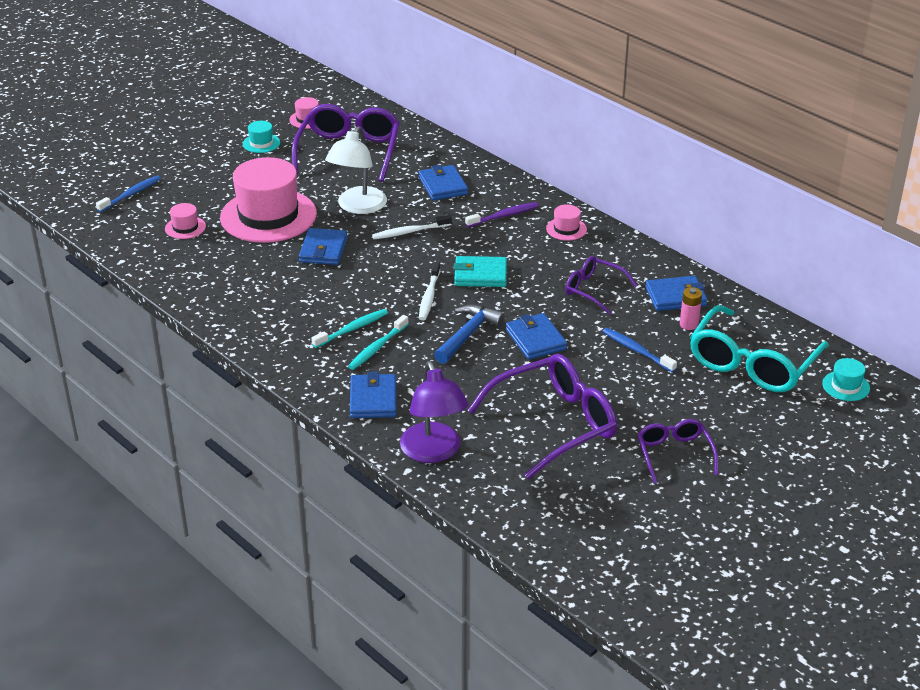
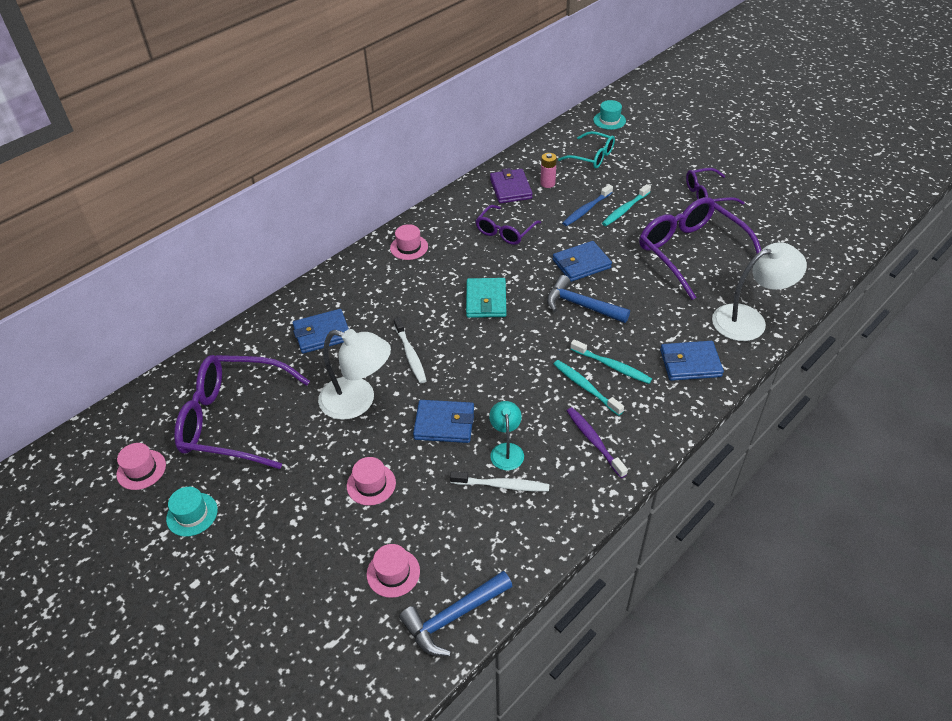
camera: 90 degrees left, 10 degrees up
blue toothbrush [96,176,161,212] -> none
pink hat [220,157,317,243] -> pink hat [347,457,396,506], size x0.42
purple lamp [400,361,469,463] -> white lamp [712,242,807,341]
white toothbrush [419,262,440,320] -> white toothbrush moved to [450,471,549,492]
purple toothbrush [465,202,539,227] -> purple toothbrush moved to [567,407,628,478]
blue wallet [646,276,707,311] -> purple wallet [490,168,533,203]
turquoise glasses [690,305,829,392] -> turquoise glasses [558,131,615,169], size x0.56
none -> blue hammer [399,571,512,656]
none -> turquoise lamp [489,401,524,470]
none -> turquoise toothbrush [602,184,651,226]

